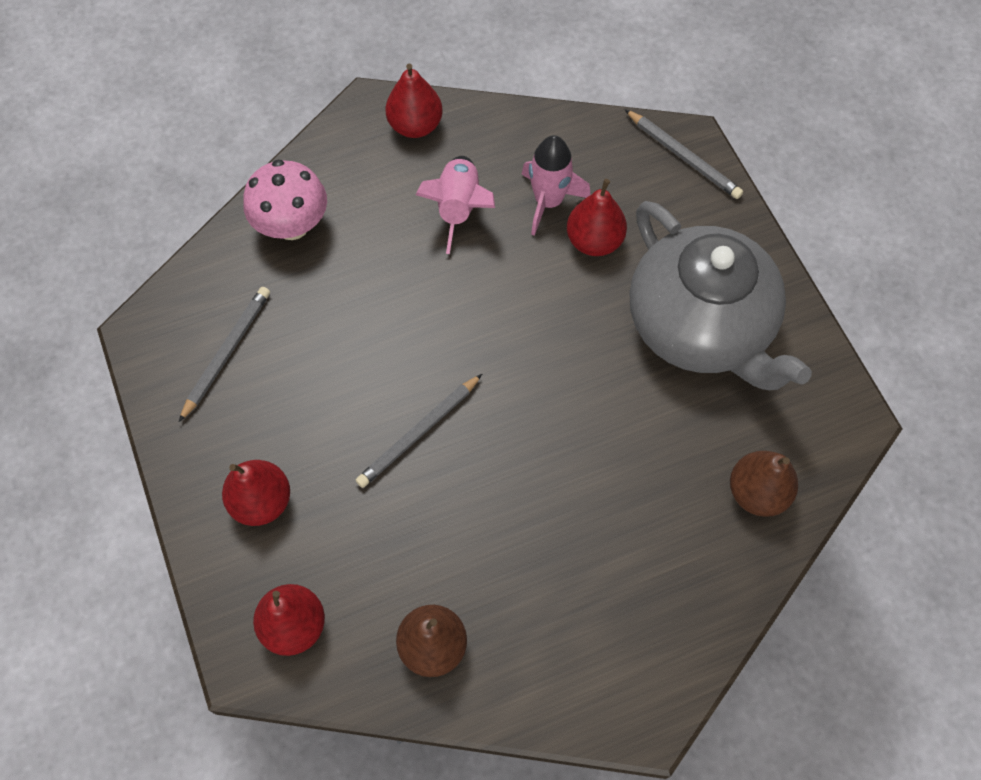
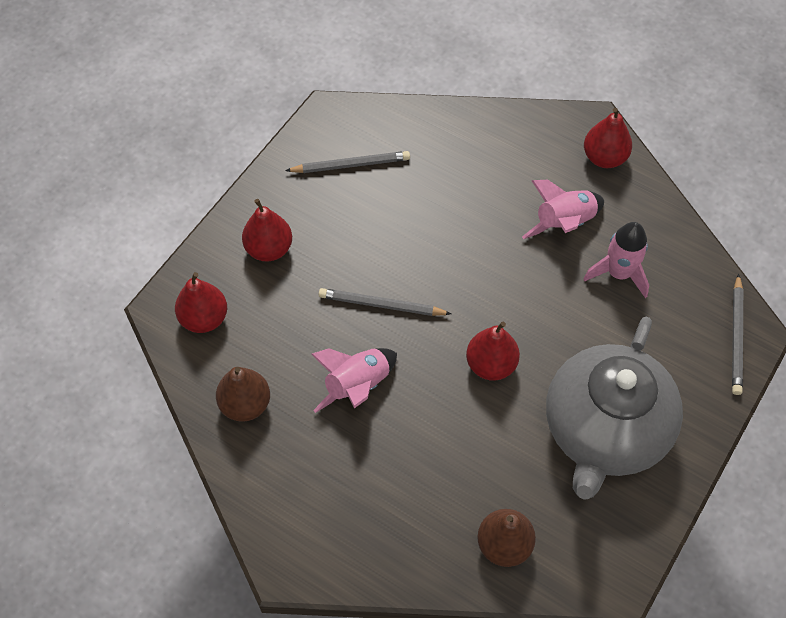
camera: 55 degrees right, 5 degrees down
pink mushroom [243,160,327,240] -> none
red pear [567,179,627,256] -> red pear moved to [466,322,520,381]
none -> pink rocket [311,348,397,413]

